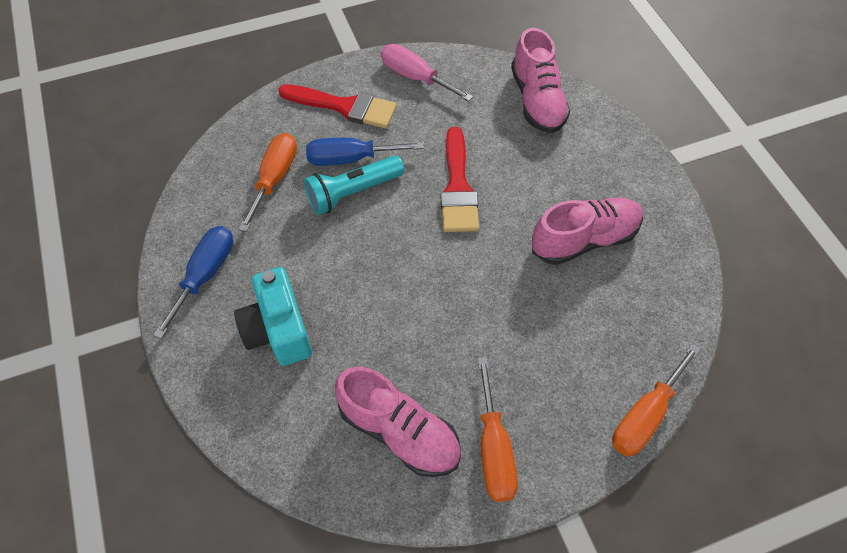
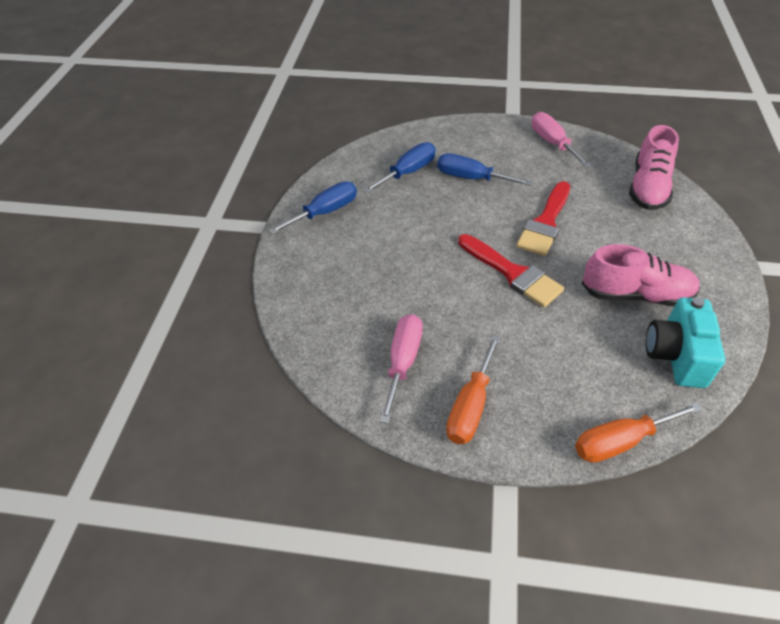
camera: 30 degrees right, 10 degrees down
turquoise camera [234,267,312,366] -> turquoise camera moved to [646,297,725,388]
orange screwdriver [239,133,297,232] -> blue screwdriver [363,142,436,194]
red brush [278,84,397,128] -> red brush moved to [458,234,564,307]
turquoise flashlight [303,155,405,215] -> none
pink shoe [335,367,461,477] -> pink screwdriver [379,314,423,424]

